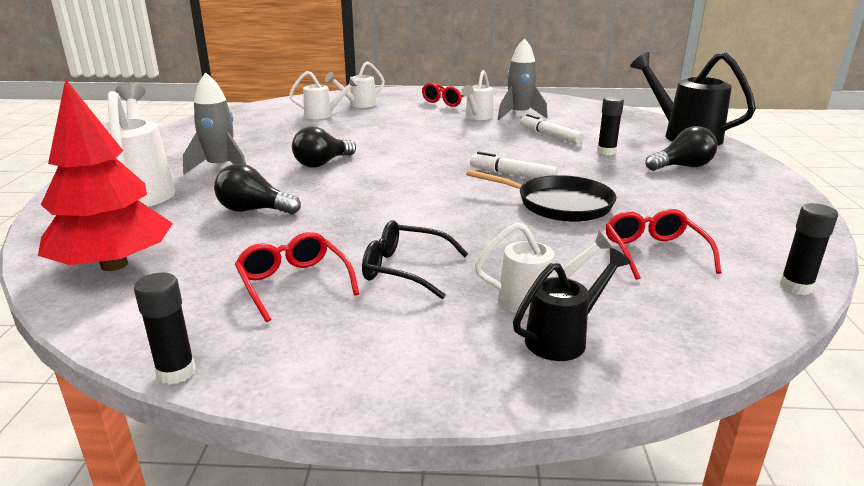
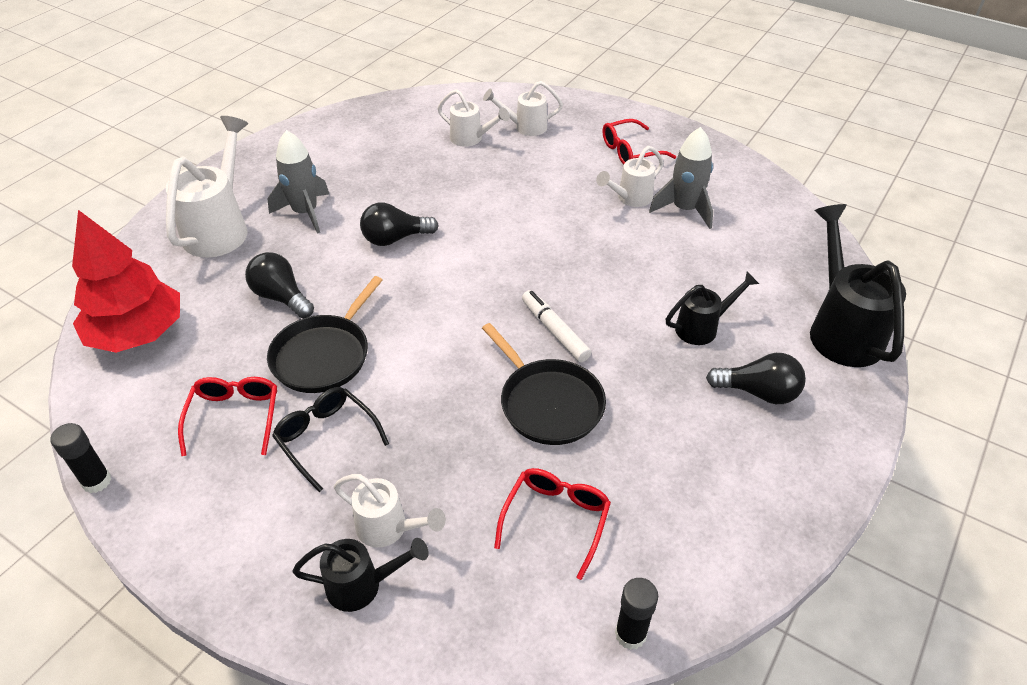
camera: 30 degrees right, 20 degrees up
white marker [520,114,584,145] -> none
black glue stick [597,96,624,155] -> black watering can [666,272,759,345]
none -> black pan [267,276,382,393]

